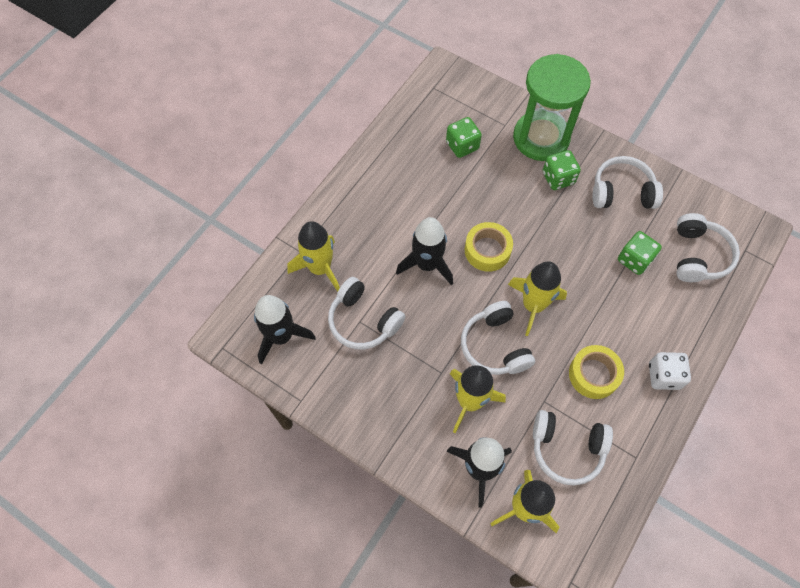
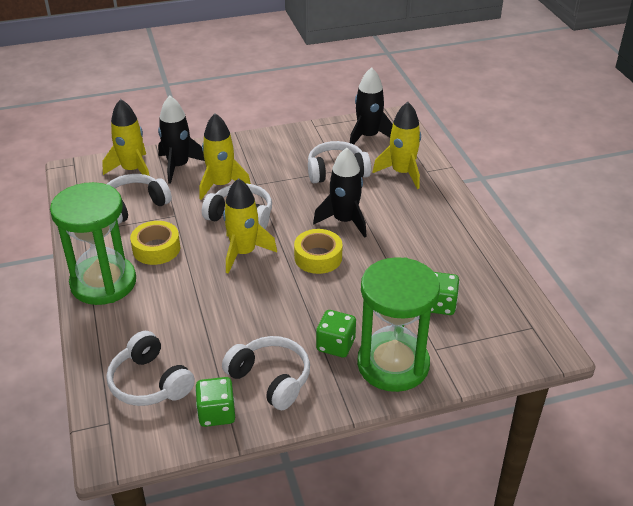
camera: 130 degrees right, 25 degrees down
white headphones [592,156,663,209] -> white headphones turned 90 degrees counterclockwise [222,336,310,410]
green dice [618,231,662,275] -> green dice moved to [195,377,235,427]
white dice [649,352,691,390] -> green hourglass [50,182,136,305]

